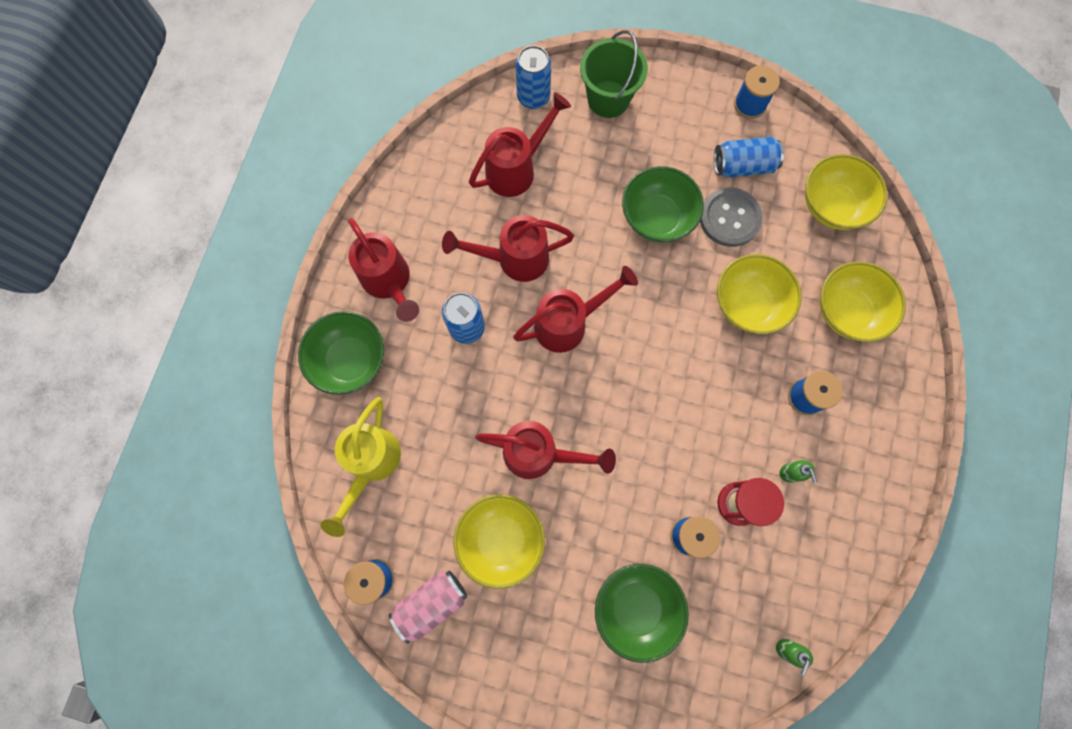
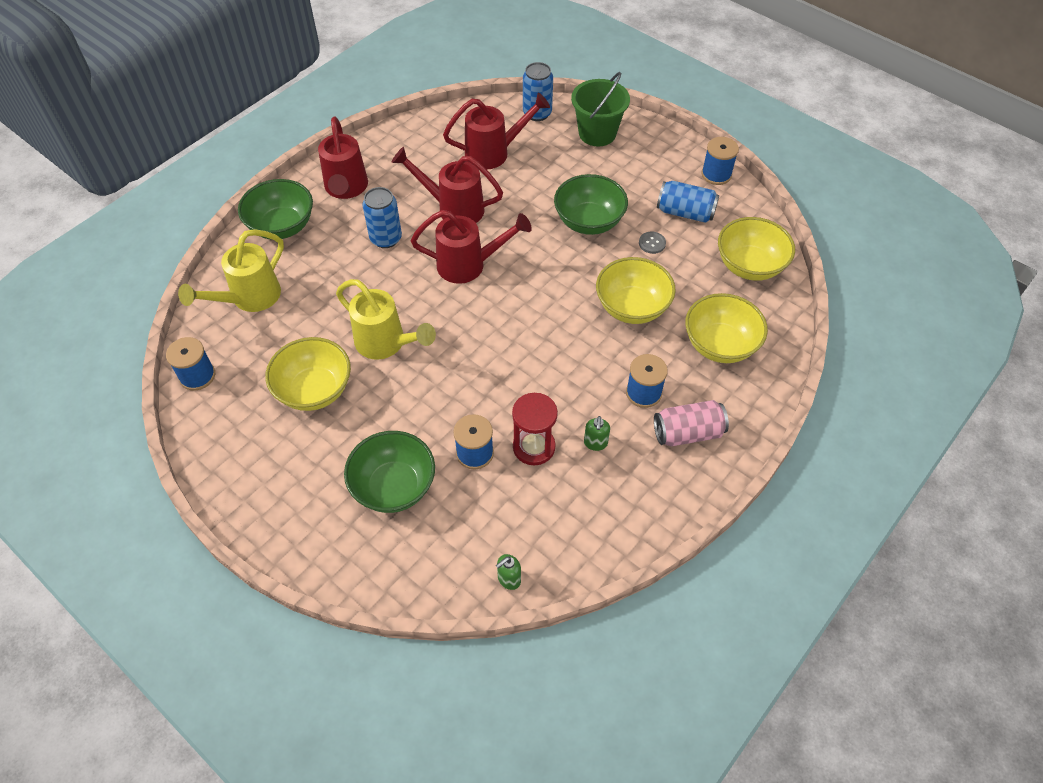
camera: 25 degrees right, 20 degrees down
pink can [389,571,467,644] -> pink can moved to [654,400,729,446]
red watering can [475,421,616,479] -> yellow watering can [336,279,436,360]
grey button [700,188,763,247] -> grey button [639,231,666,254], size x0.47

